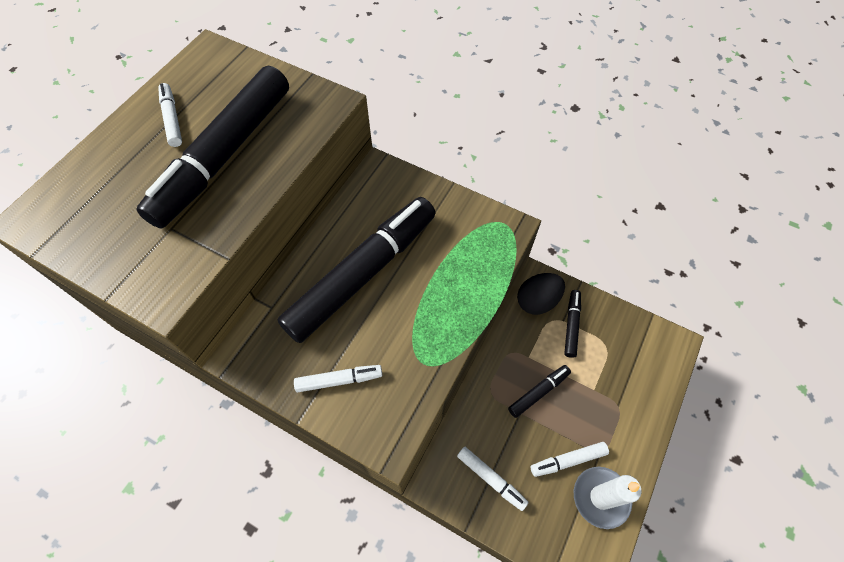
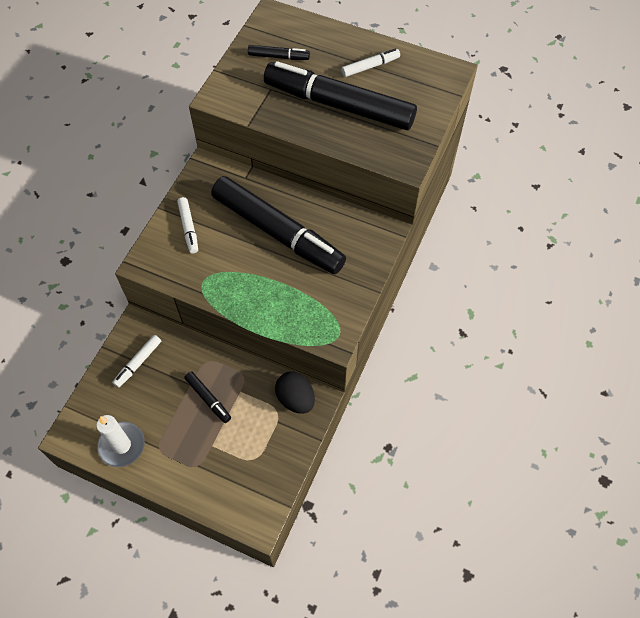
camera: 85 degrees right, 0 degrees up
white marker [531,442,609,477] -> none
black marker [564,290,581,358] -> black marker moved to [248,45,310,60]

